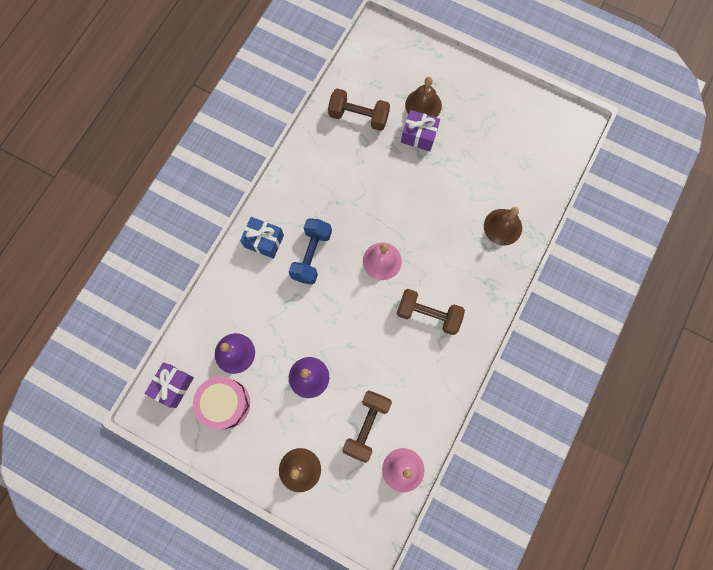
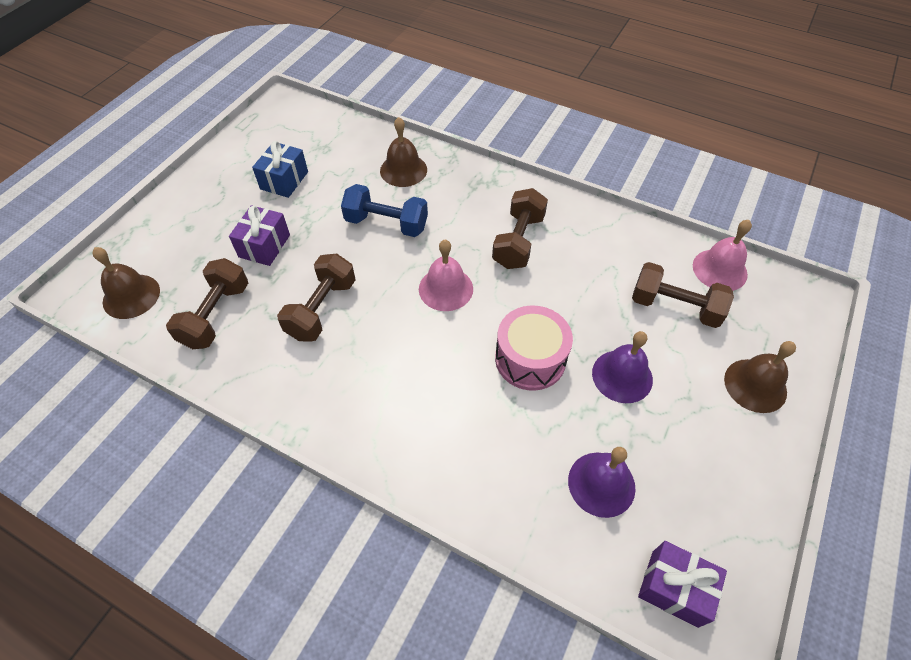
camera: 90 degrees left, 20 degrees down
pink drum [193,377,250,429] -> pink drum moved to [495,306,573,391]
blue gift [240,217,284,259] -> blue gift moved to [252,141,308,198]
blue dumbbell [289,218,332,285] -> blue dumbbell moved to [341,184,428,237]
brown bell [405,77,442,117] -> brown bell moved to [92,247,160,319]
none -> brown dumbbell [277,253,356,342]

